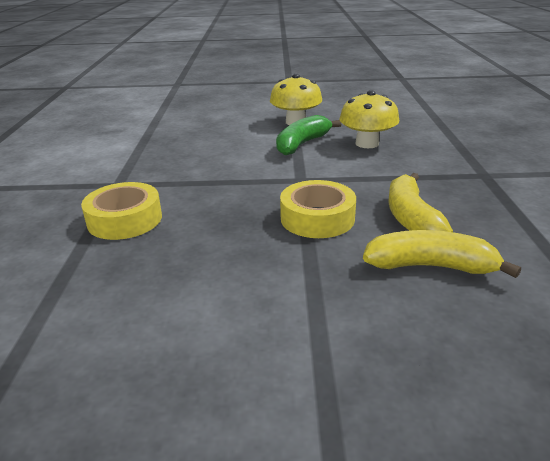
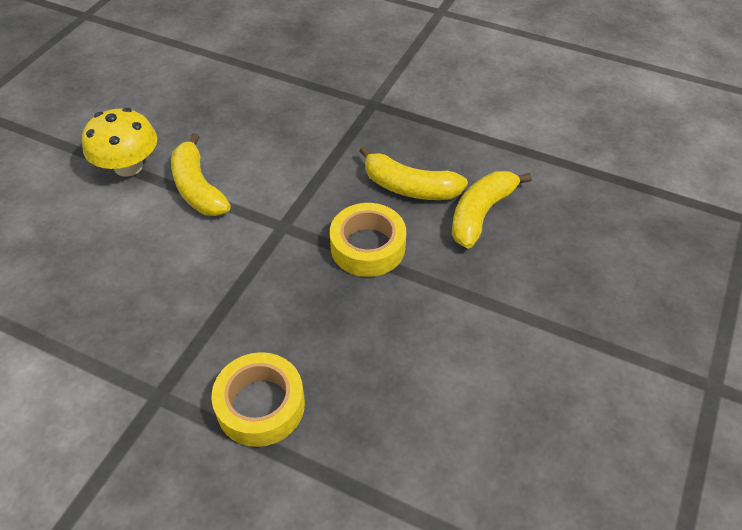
camera: 65 degrees left, 20 degrees up
green banana [276,115,342,155] -> yellow banana [171,133,231,216]
yellow mushroom [339,90,399,148] -> none

